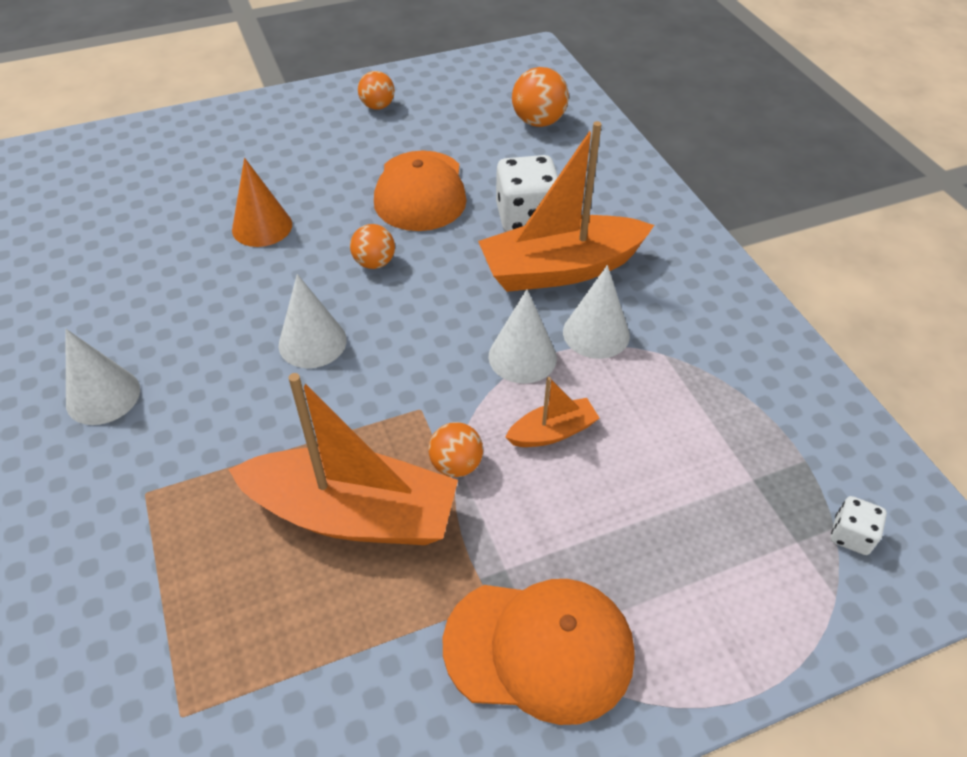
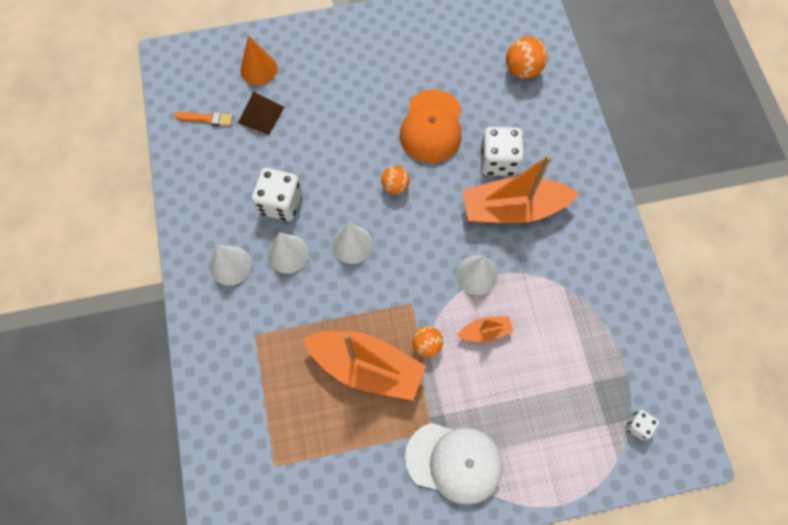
camera: 10 degrees right, 20 degrees up
orange cone [232,158,292,247] -> orange cone moved to [240,36,277,85]
orange ball [358,71,395,110] -> none
orange cap [443,579,635,725] -> white cap [405,423,503,505]
white cone [563,265,630,359] -> white cone moved to [268,232,309,274]
none -> orange brush [175,112,233,126]
none -> brown pyramid [238,92,284,135]
none -> white dice [252,168,302,221]

